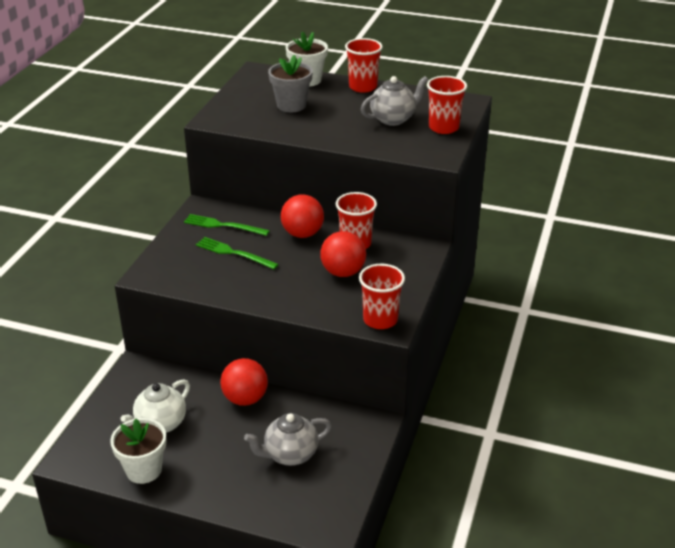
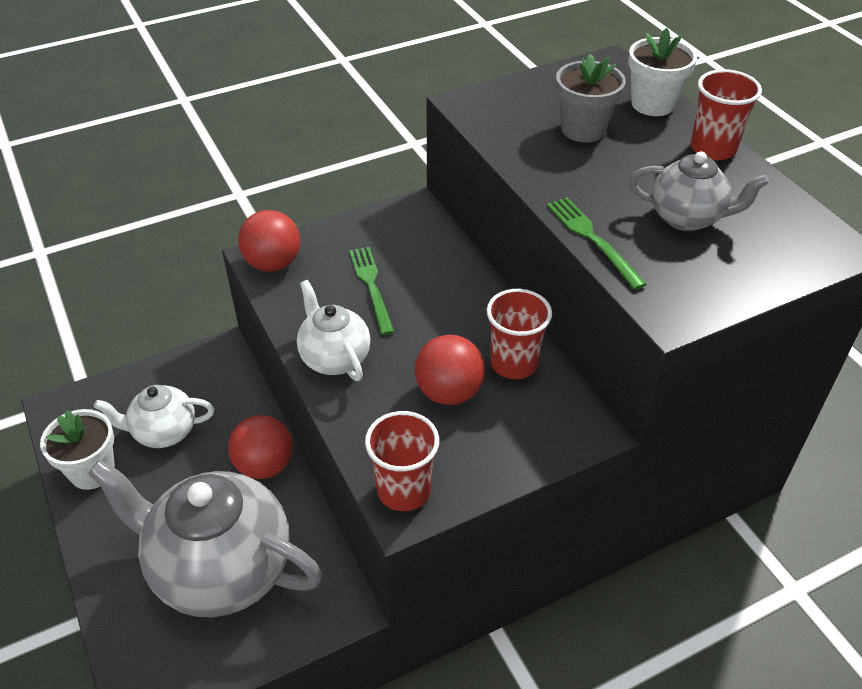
camera: 45 degrees right, 10 degrees up
green fork [184,214,270,236] -> green fork moved to [547,197,647,290]
grey teapot [244,413,332,466] -> grey teapot [88,460,323,617], size x1.92
red ball [281,194,324,238] -> red ball moved to [238,210,300,272]
red cup [427,76,467,134] -> none
none -> white teapot [297,280,370,381]

